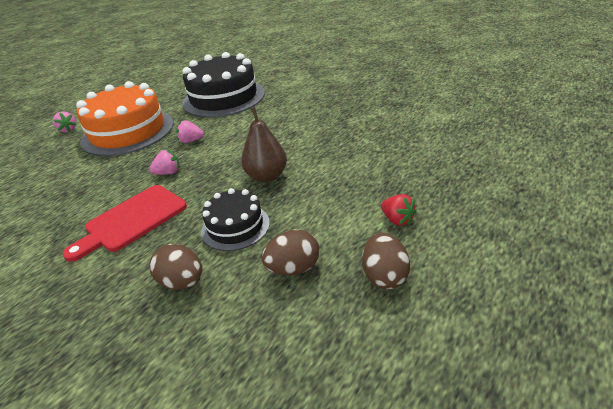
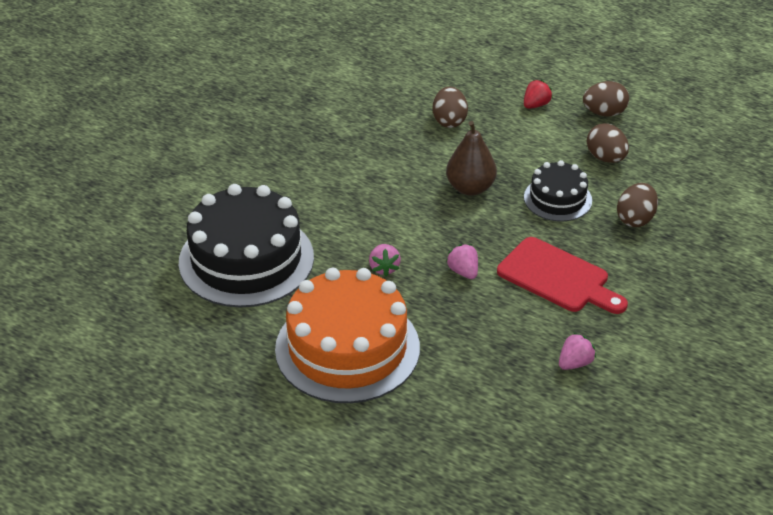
camera: 100 degrees left, 5 degrees up
pink strawberry [53,111,76,132] -> pink strawberry moved to [559,333,596,370]
none -> brown egg [433,86,468,128]

